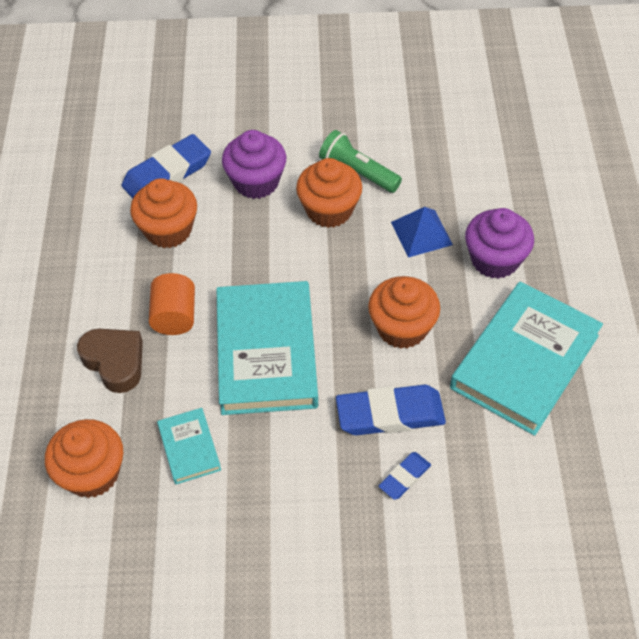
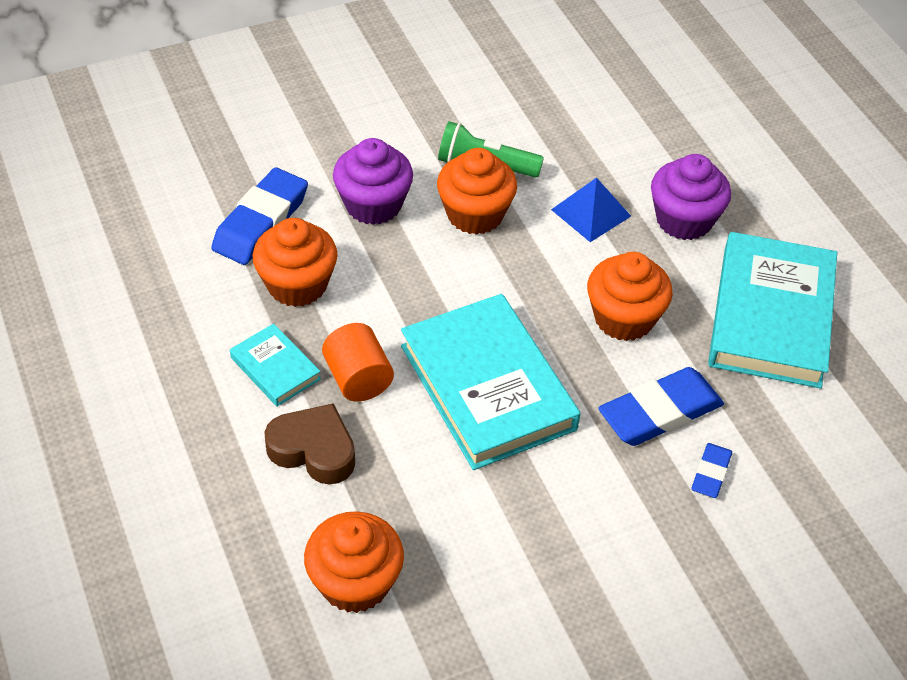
camera: 25 degrees left, 5 degrees down
turquoise book [157,408,221,484] -> turquoise book moved to [230,323,321,407]

